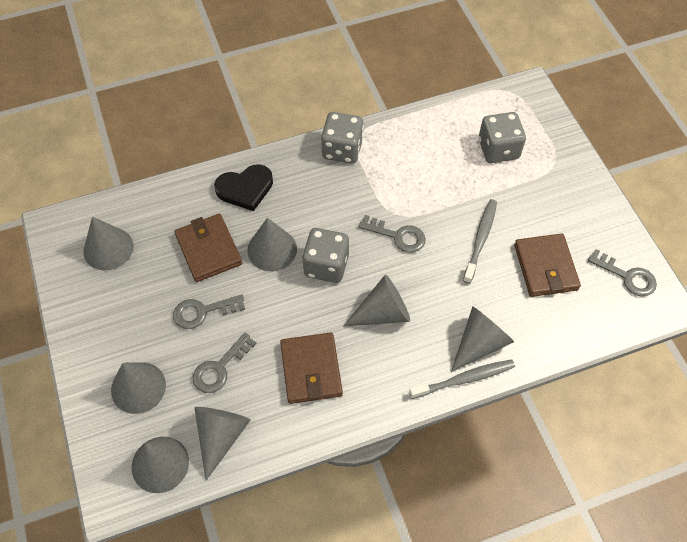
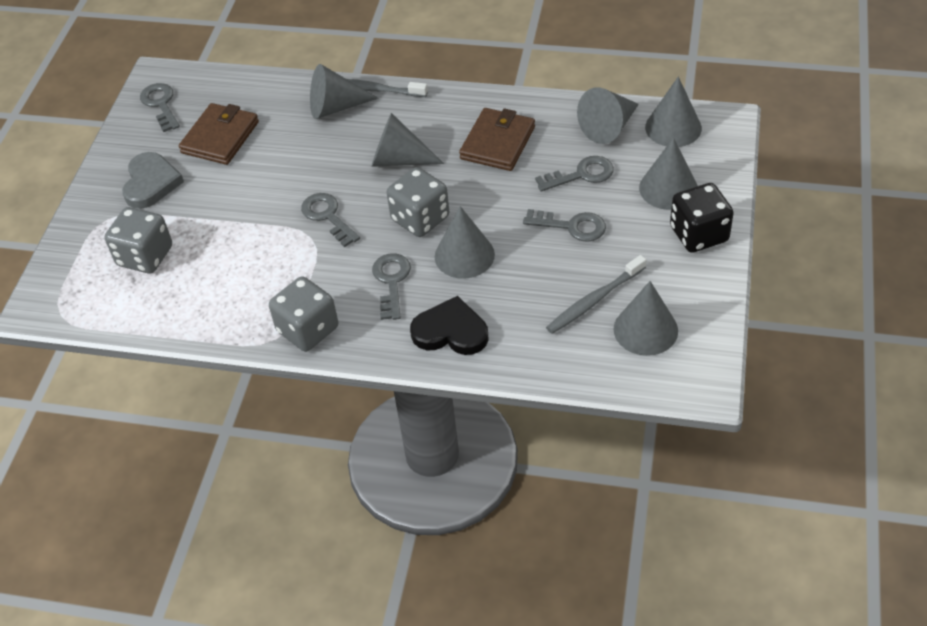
camera: 145 degrees left, 10 degrees down
brown wallet [174,214,242,282] -> none
grey toothbrush [463,199,497,284] -> grey toothbrush moved to [546,255,646,334]
none -> grey heart [122,152,184,209]
none -> grey key [372,253,411,320]
none -> black dice [670,183,734,253]

